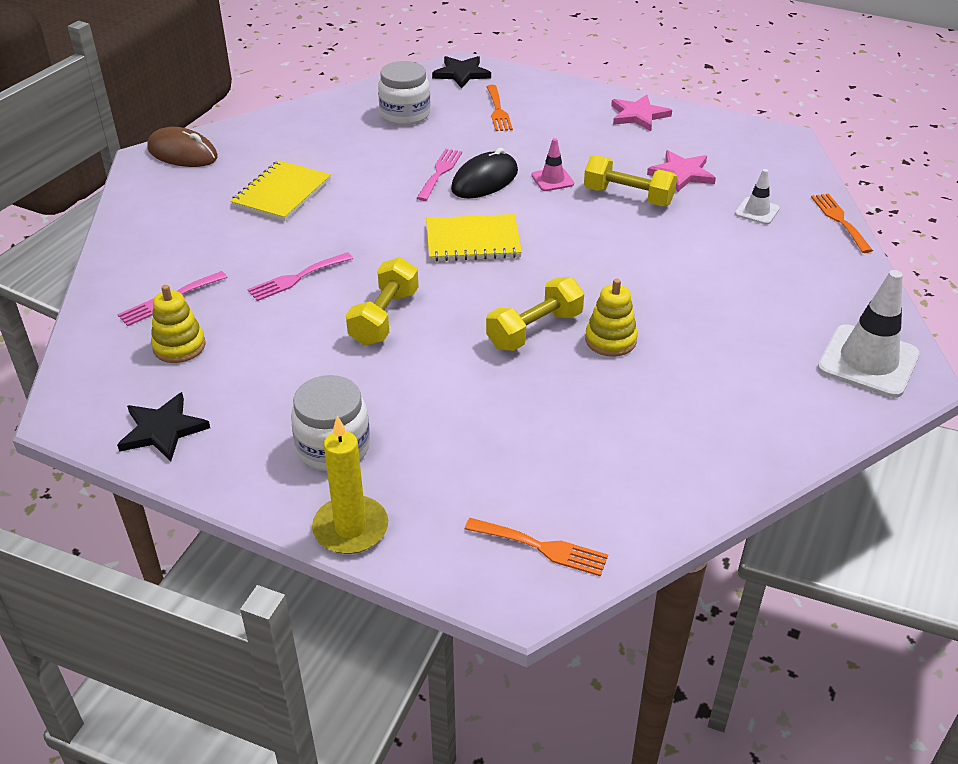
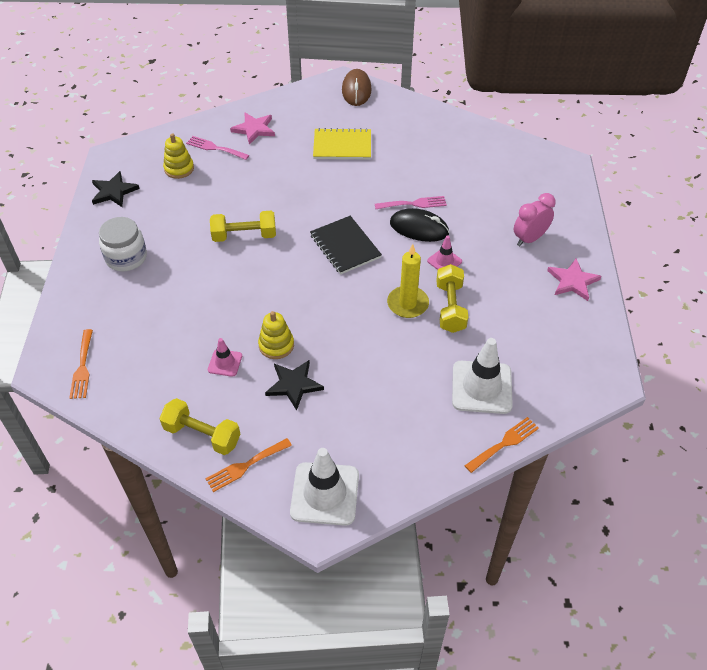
camera: 65 degrees right, 10 degrees up
pink fork [247,252,353,301] -> none
yellow candle [312,415,388,554] -> yellow candle moved to [387,244,429,318]
white jar [378,61,430,125] -> none
yellow notebook [426,214,522,262] -> black notebook [310,216,382,274]
black star [432,56,491,88] -> black star moved to [265,360,324,411]
yellow dumbbell [486,277,584,351] -> yellow dumbbell moved to [159,398,240,455]
orange fork [487,85,513,131] -> orange fork moved to [205,438,292,492]
pink star [647,150,716,192] -> pink star moved to [230,113,275,145]
white traffic cone [735,169,780,225] -> white traffic cone [452,338,513,414], size x1.94
none -> pink traffic cone [208,338,242,377]
none -> pink clock [514,193,555,246]

